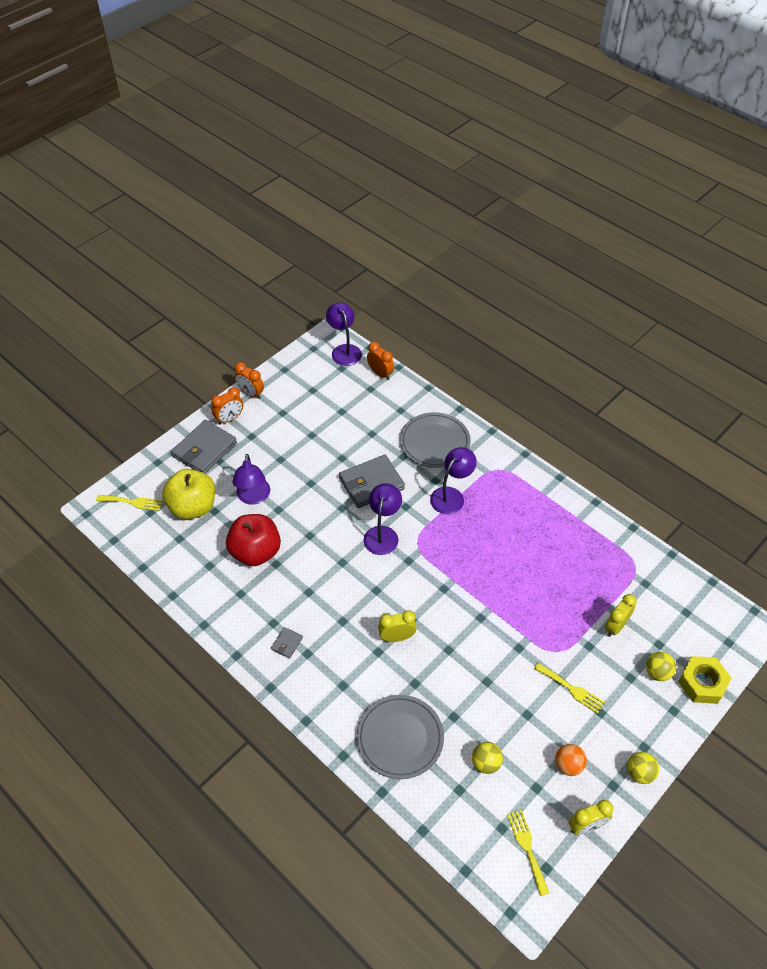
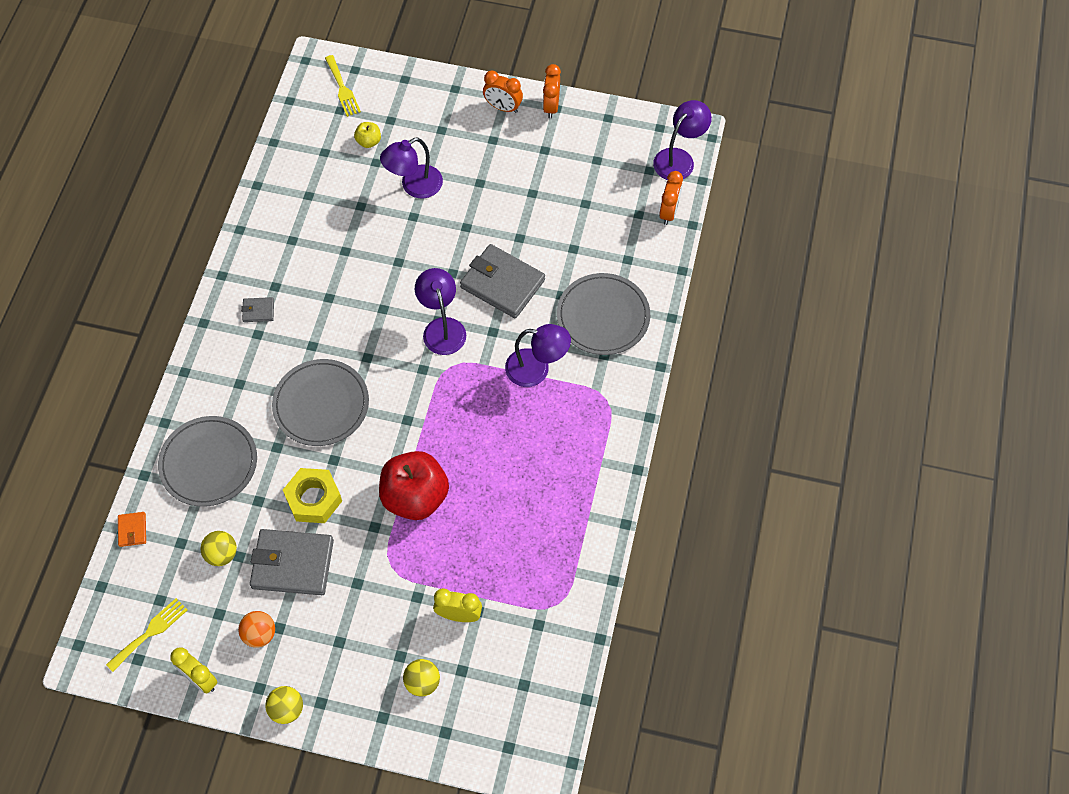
camera: 60 degrees right, 10 degrees up
yellow apple [162,469,215,520] -> yellow apple [354,122,381,148], size x0.44
grey wallet [171,420,237,474] -> grey wallet moved to [250,529,334,595]
red apple [226,514,281,566] -> red apple moved to [379,451,449,520]
purple lamp [364,483,402,555] -> purple lamp turned 90 degrees counterclockwise [415,268,466,355]
yellow clock [378,610,417,642] -> grey plate [272,359,369,446]
yellow fork [534,662,605,714] -> none
yellow nut [678,656,731,704] -> yellow nut moved to [283,468,342,523]
none -> orange wallet [118,512,146,547]

